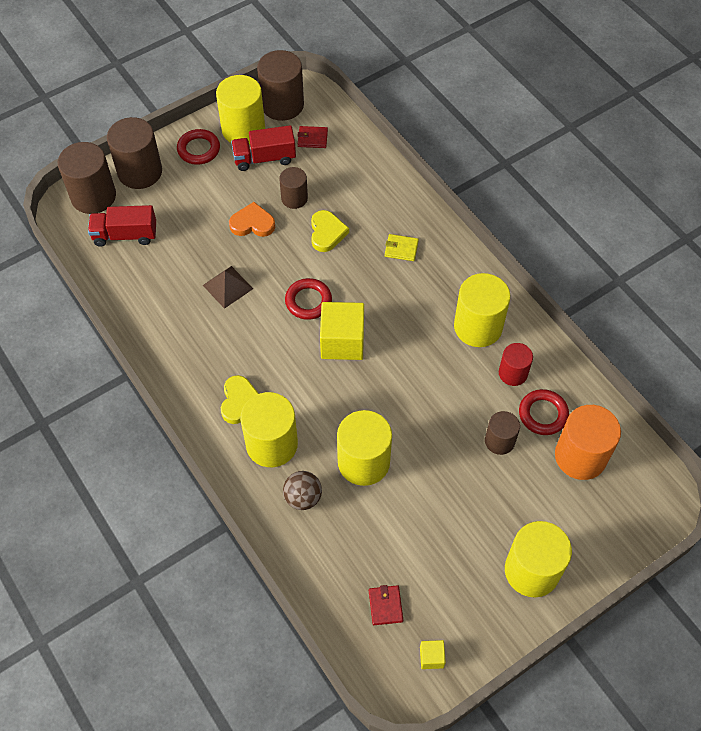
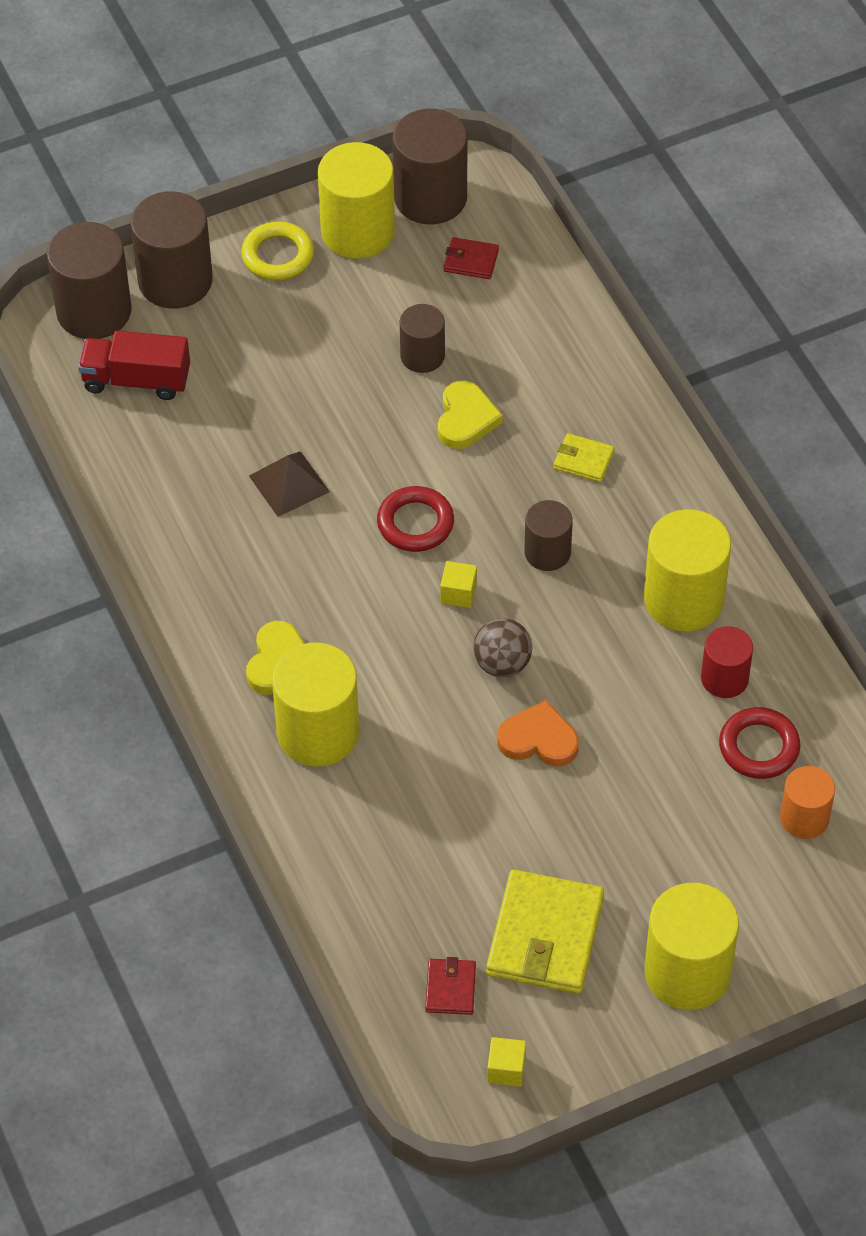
camera: 10 degrees right, 5 degrees down
red ring [177,129,220,165] -> yellow ring [241,222,314,281]
orange heart [229,202,275,237] -> orange heart moved to [497,700,579,766]
red truck [231,125,296,171] -> none
brown ball [283,471,322,510] -> brown ball moved to [473,618,532,677]
yellow cube [320,302,364,360] -> yellow cube [440,561,477,608], size x0.46
yellow cylinder [337,410,392,486] -> none
brown cylinder [485,411,520,455] -> brown cylinder moved to [524,500,573,571]
orange cylinder [555,405,621,480] -> orange cylinder [780,766,835,839], size x0.59
none -> yellow wallet [486,869,604,994]

